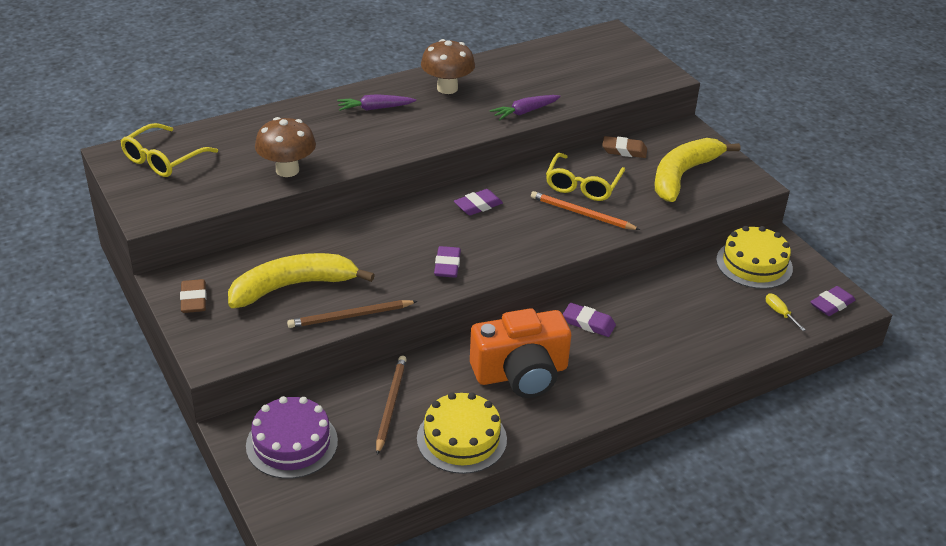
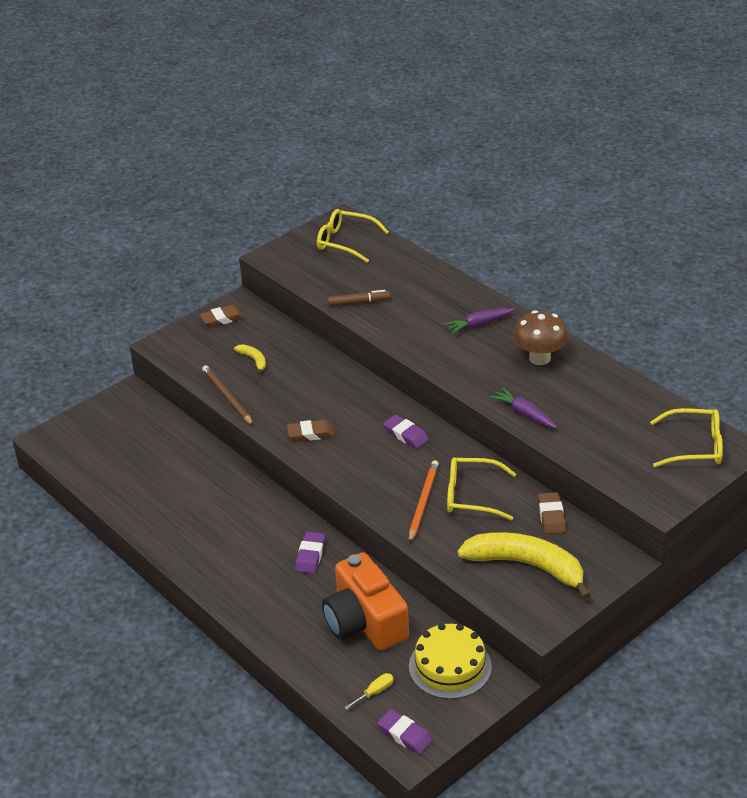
camera: 80 degrees right, 0 degrees up
yellow banana [228,253,375,308] -> yellow banana [234,344,266,375], size x0.43
purple cake [246,396,338,479] -> none
brown mushroom [255,117,316,177] -> brown marker [328,290,390,306]
purple carrot [337,94,416,111] -> purple carrot turned 90 degrees counterclockwise [444,308,515,334]
brown pencil [376,356,407,455] -> none
yellow cake [417,392,507,474] -> none
purple eraser [434,246,461,278] -> brown eraser [287,420,334,442]
orange camera [470,308,571,398] -> orange camera moved to [322,552,409,651]
none -> yellow glasses [650,408,723,467]

